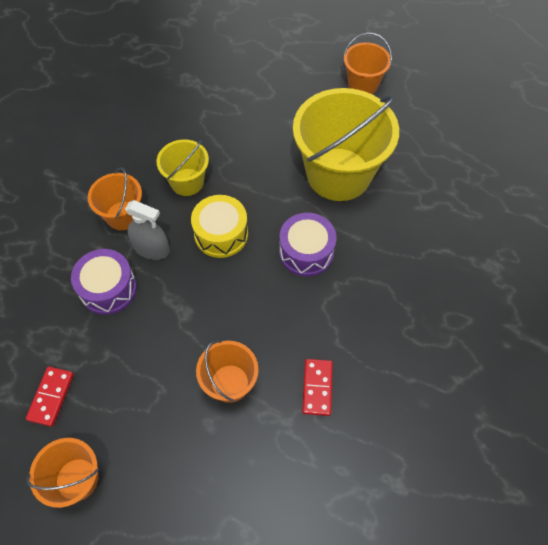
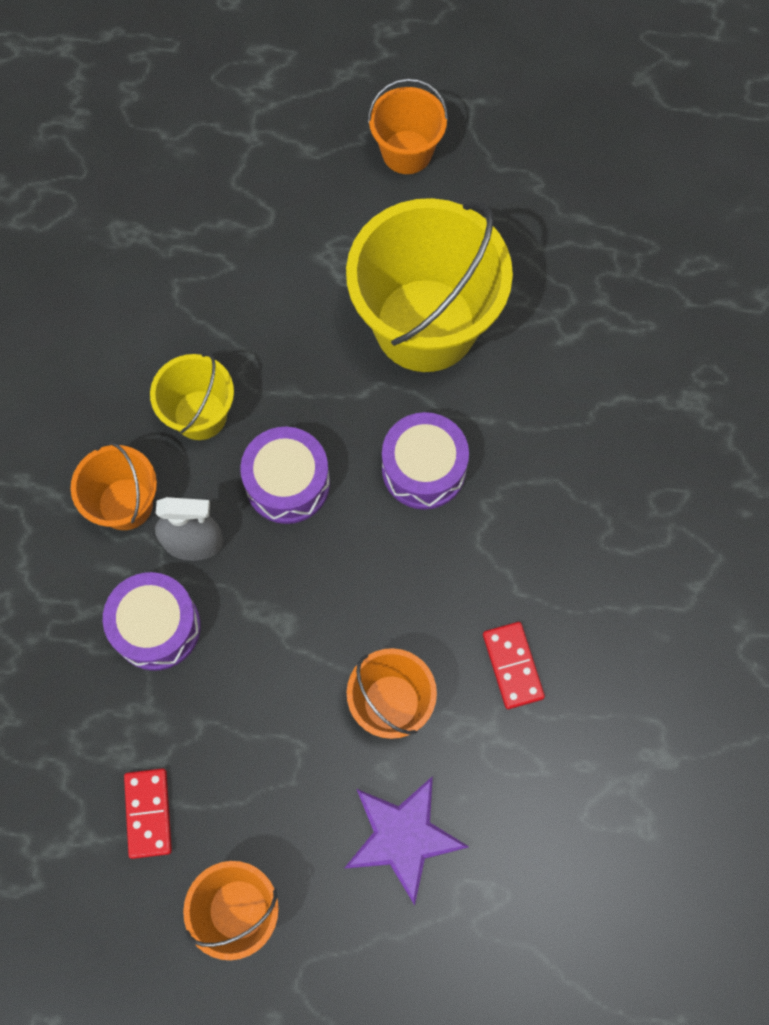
camera: 20 degrees left, 10 degrees up
yellow drum [191,195,248,258] -> purple drum [240,427,330,524]
none -> purple star [344,776,469,905]

